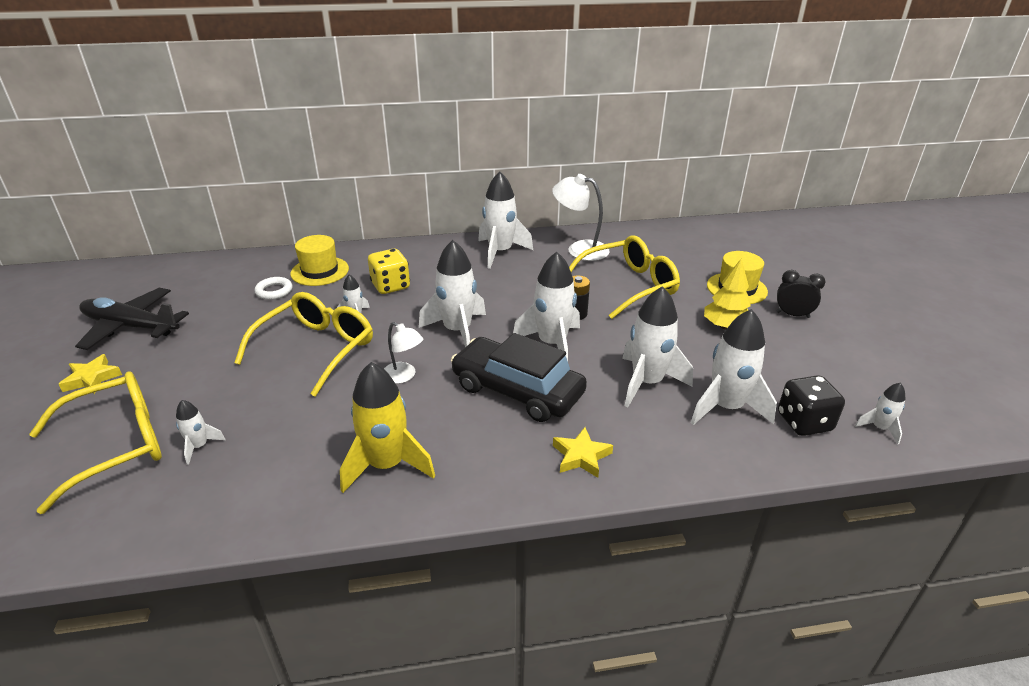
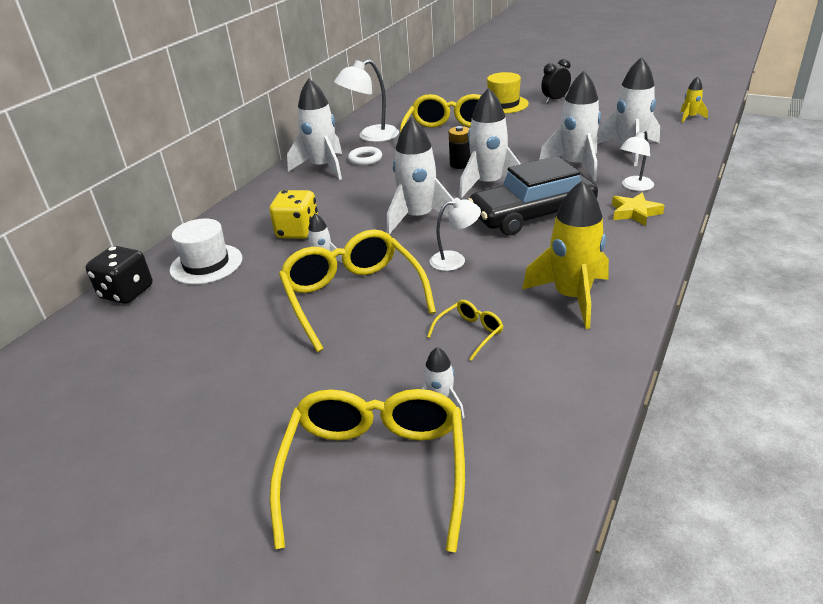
camera: 50 degrees left, 0 degrees up
yellow star [58,354,122,394] -> none
black plane [75,288,189,350] -> none
white ring [255,277,292,300] -> white ring moved to [348,146,382,166]
yellow hat [290,235,349,286] -> white hat [170,218,242,285]
yellow tree [704,258,750,330] -> none
black dice [778,375,845,436] -> black dice moved to [86,246,153,304]
white rocket [855,383,905,444] -> yellow rocket [680,76,708,123]
none -> yellow glasses [427,300,503,361]
none -> white lamp [620,130,654,191]

